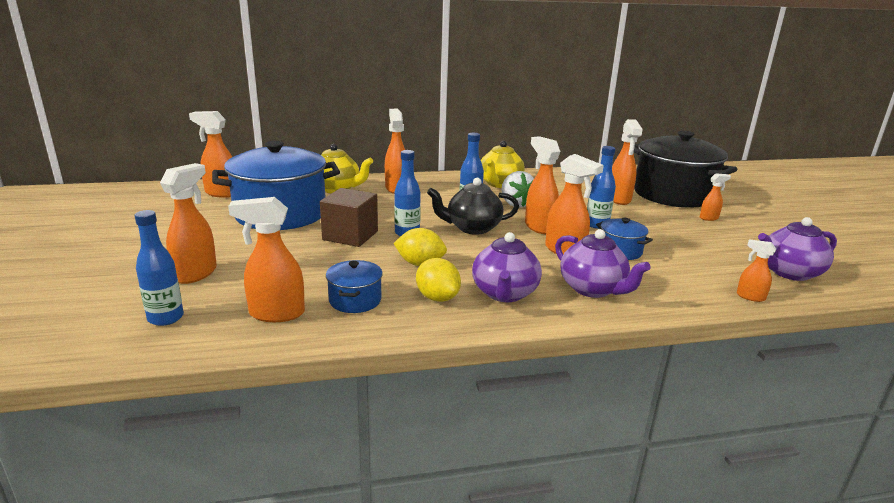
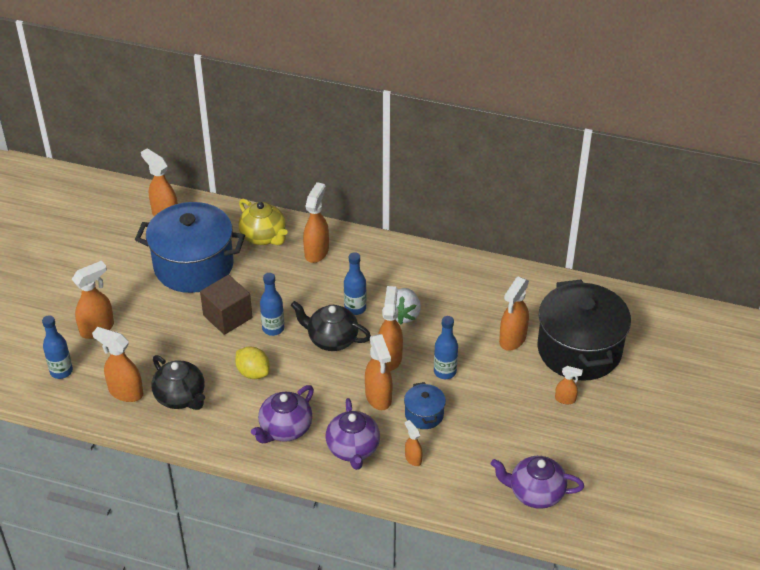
camera: 30 degrees right, 20 degrees up
blue pot [326,260,383,313] -> black teapot [151,355,205,410]
yellow lemon [416,258,461,302] -> none
yellow teapot [481,141,525,188] -> none
orange spray bottle [737,239,776,302] -> orange spray bottle moved to [405,420,422,466]

